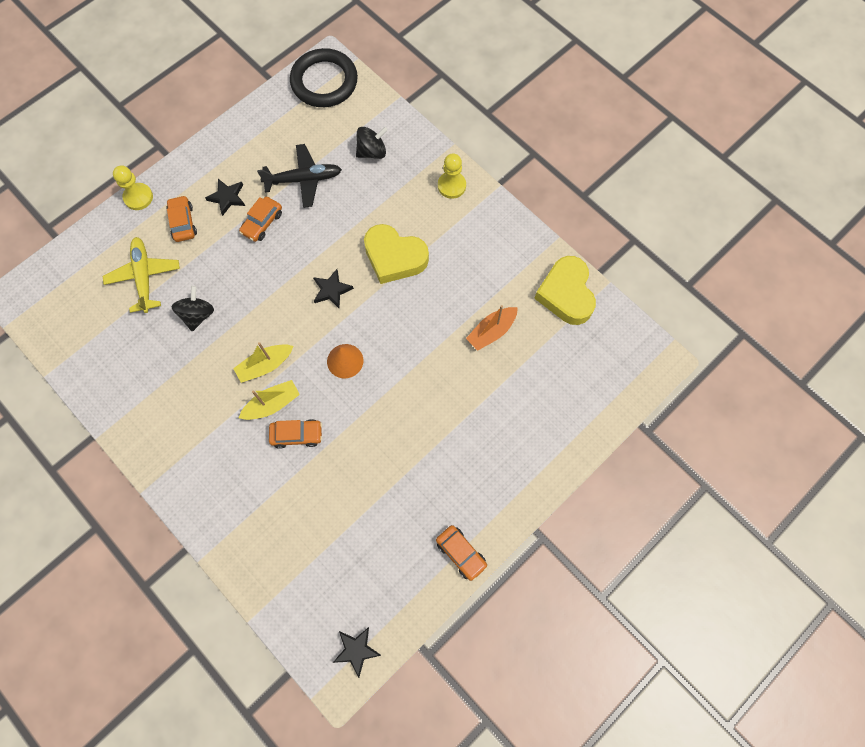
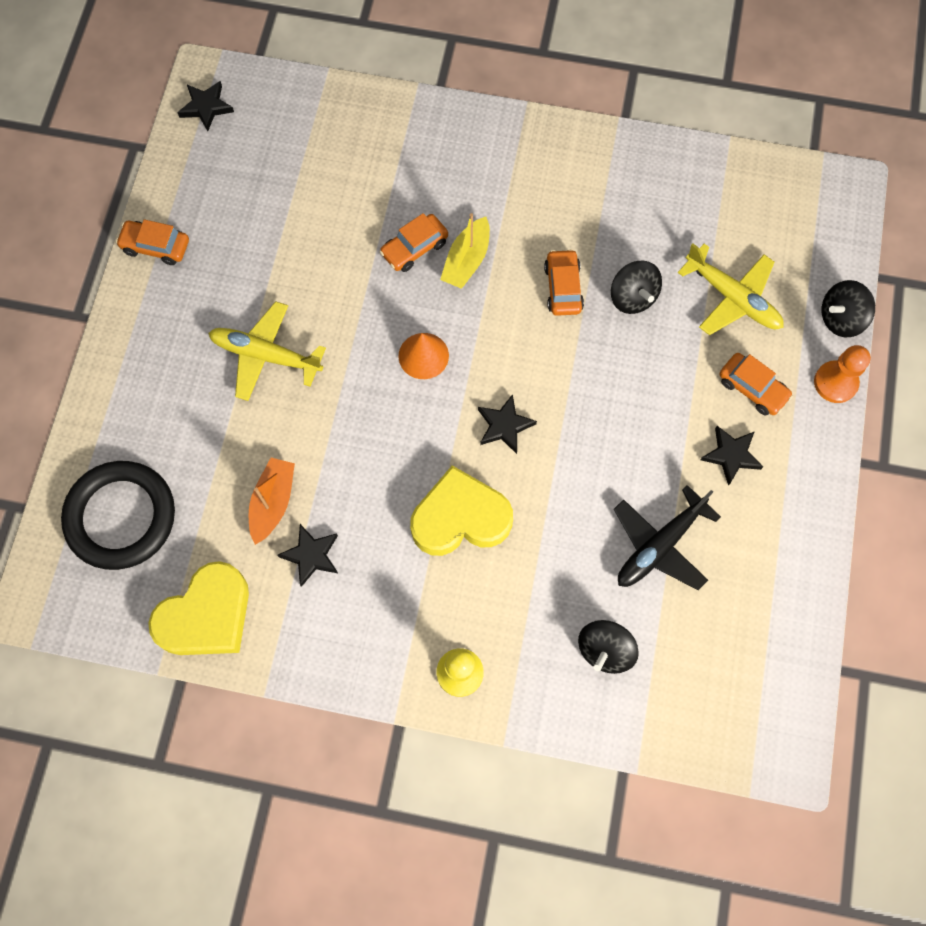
camera: 145 degrees right, 0 degrees up
yellow pawn [113,166,153,210] -> orange pawn [814,345,871,403]
yellow boat [233,342,293,383] -> none
orange car [239,196,282,242] -> orange car moved to [544,249,584,316]
black ring [290,48,358,107] -> black ring moved to [61,461,175,570]
yellow heart [534,256,596,325] -> yellow heart turned 90 degrees clockwise [148,561,249,655]
none -> yellow plane [208,301,326,401]
none -> black star [277,524,338,587]
none -> black spinning top [822,280,875,337]

